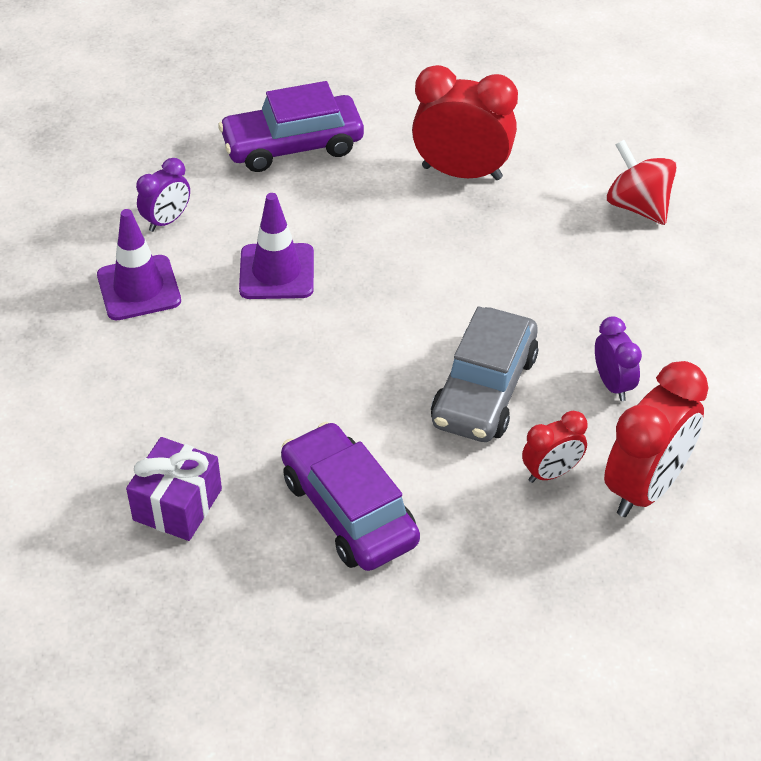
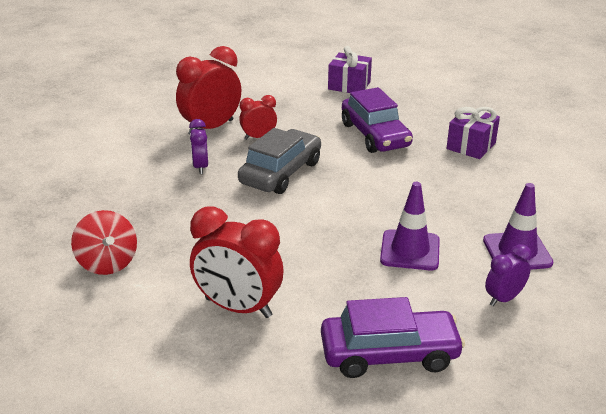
camera: 170 degrees left, 15 degrees down
none -> purple gift [328,46,372,93]

